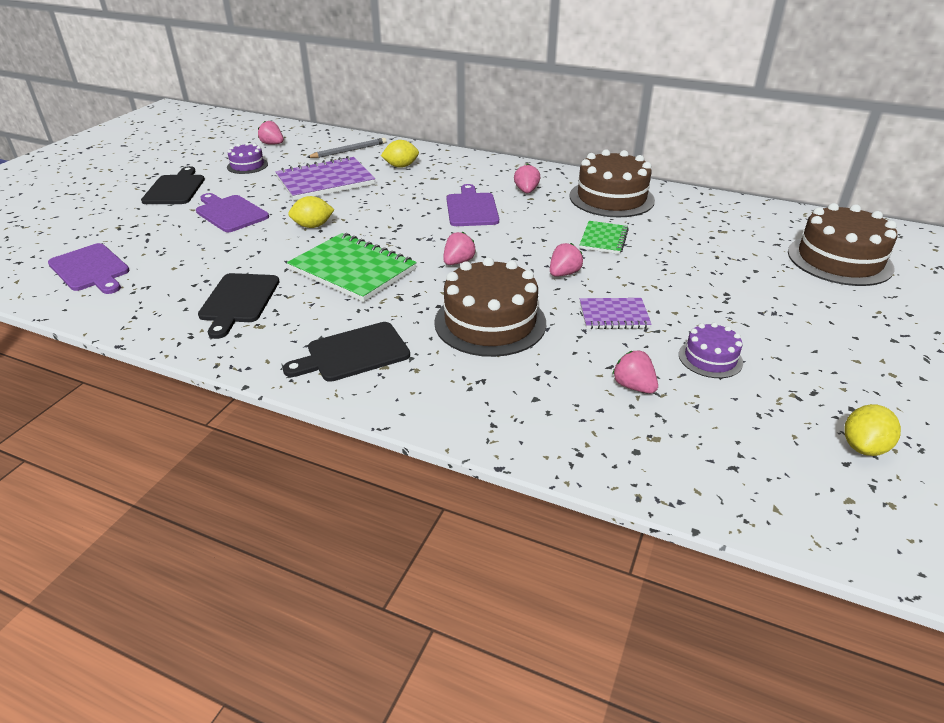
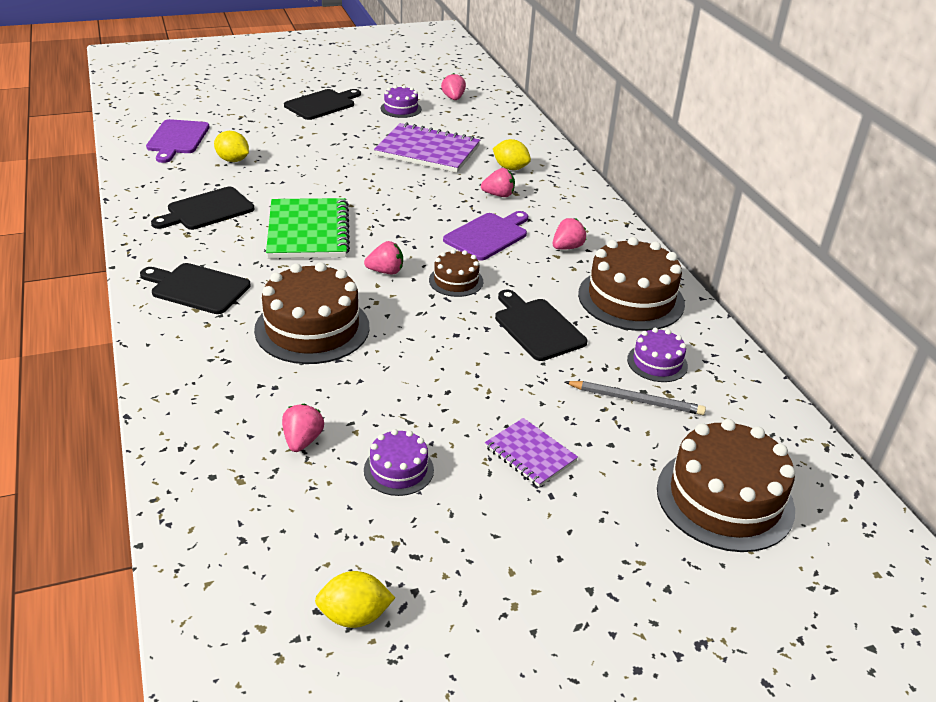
camera: 45 degrees right, 0 degrees up
purple cutting board [196,193,269,232] -> none
yellow lemon [288,196,335,228] -> yellow lemon moved to [214,131,249,162]
grey pencil [307,138,387,158] -> grey pencil moved to [565,381,706,415]
pink strawberry [550,243,583,276] -> pink strawberry moved to [481,168,515,197]
green notebook [580,221,629,254] -> black cutting board [495,289,587,361]
purple notebook [580,298,652,329] -> purple notebook moved to [485,418,578,487]
none -> brown cake [429,249,483,297]
none -> purple cake [627,328,688,382]

